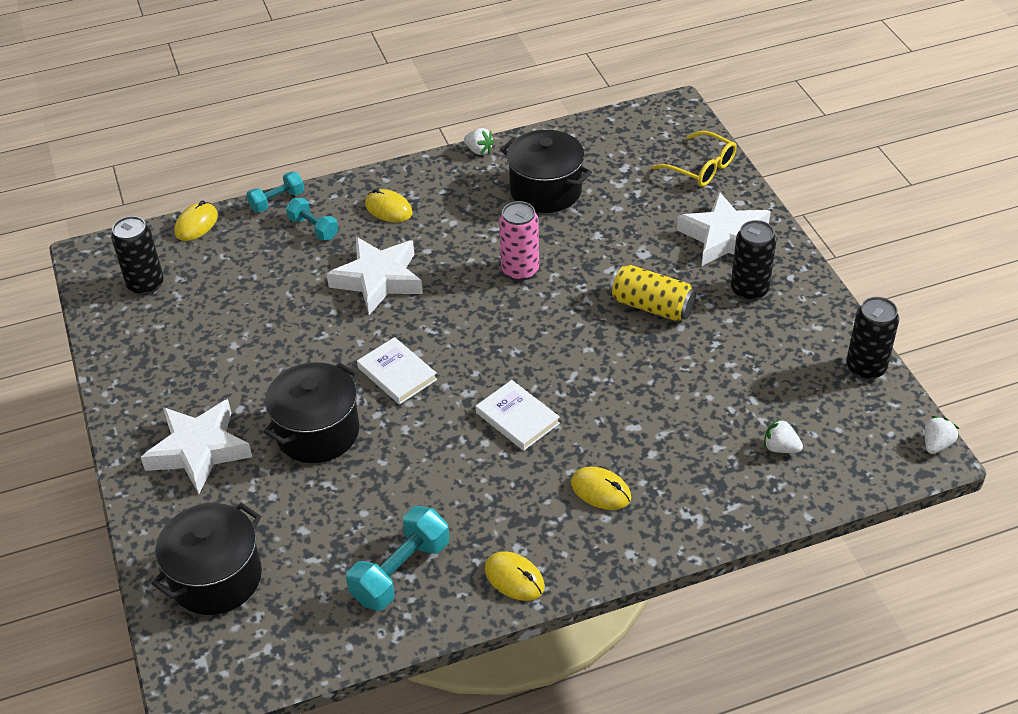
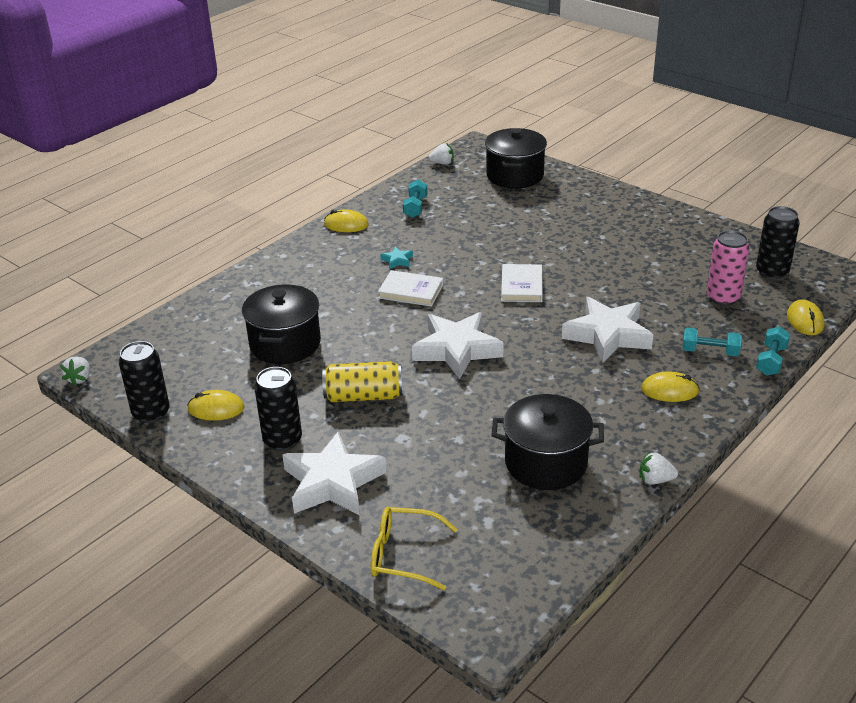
camera: 150 degrees right, 10 degrees down
white star [141,399,252,494] -> white star moved to [412,312,504,379]
black pot [264,362,359,463] -> black pot moved to [242,284,321,364]
turquoise dumbbell [346,506,449,611] -> turquoise dumbbell [403,180,428,218], size x0.63
white book [357,337,437,405] -> white book turned 75 degrees clockwise [501,264,543,302]
pink can [499,201,539,281] -> pink can moved to [707,230,750,306]
yellow mouse [571,467,631,510] -> yellow mouse moved to [187,390,244,421]
white strawberry [764,418,803,453] -> white strawberry moved to [429,143,454,165]
none -> turquoise star [380,247,413,269]

